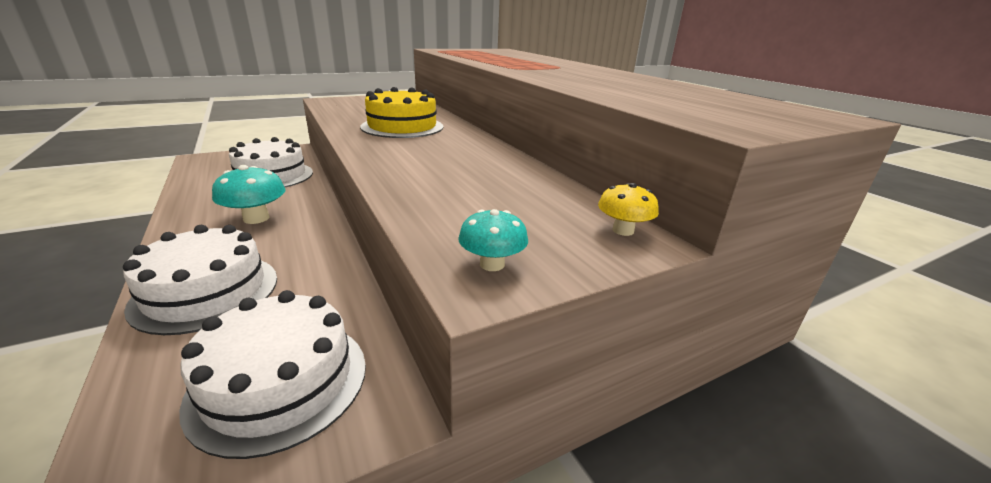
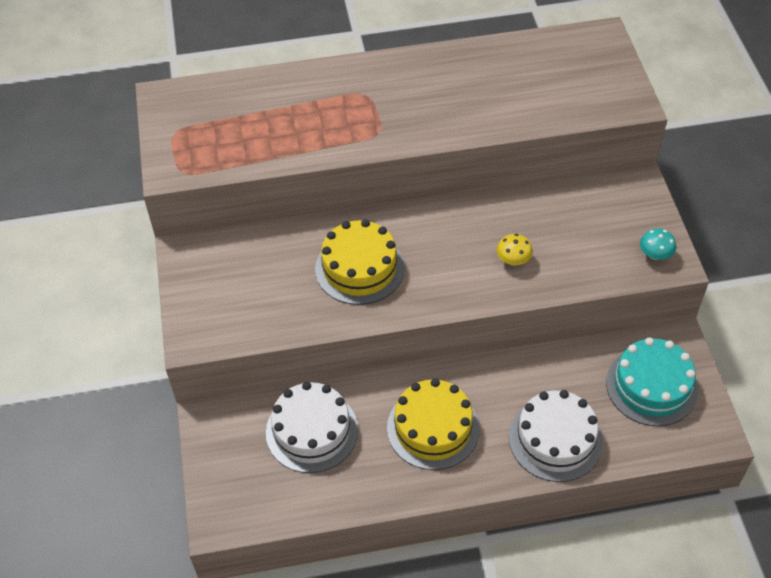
camera: 70 degrees left, 25 degrees up
white cake [179,290,366,459] -> turquoise cake [606,337,698,426]
turquoise mushroom [212,165,286,224] -> yellow cake [387,378,480,470]
yellow mushroom [598,183,659,236] -> yellow mushroom moved to [497,234,533,266]

